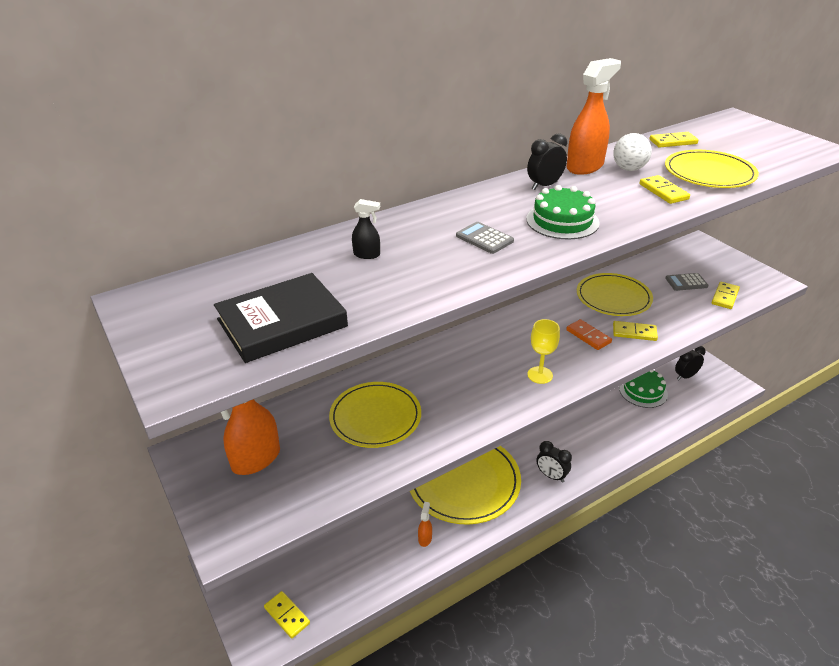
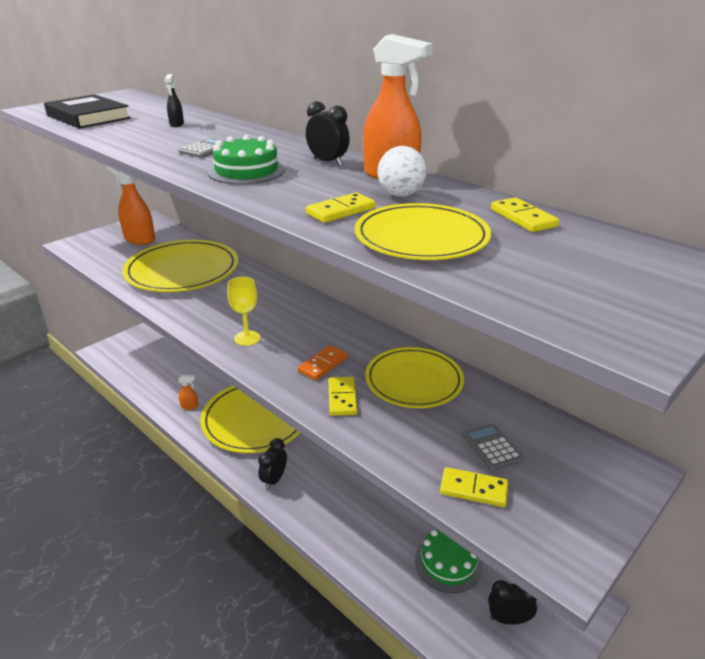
camera: 75 degrees right, 5 degrees down
yellow domino [264,591,310,639] -> none
yellow plate [329,382,421,448] -> yellow plate [122,240,239,292], size x1.52
black clock [675,346,705,380] -> black clock turned 45 degrees counterclockwise [488,580,537,625]

